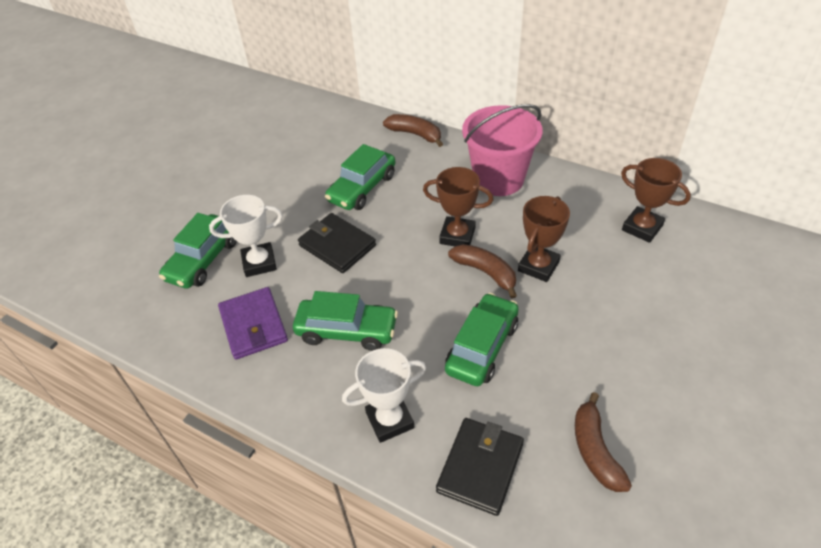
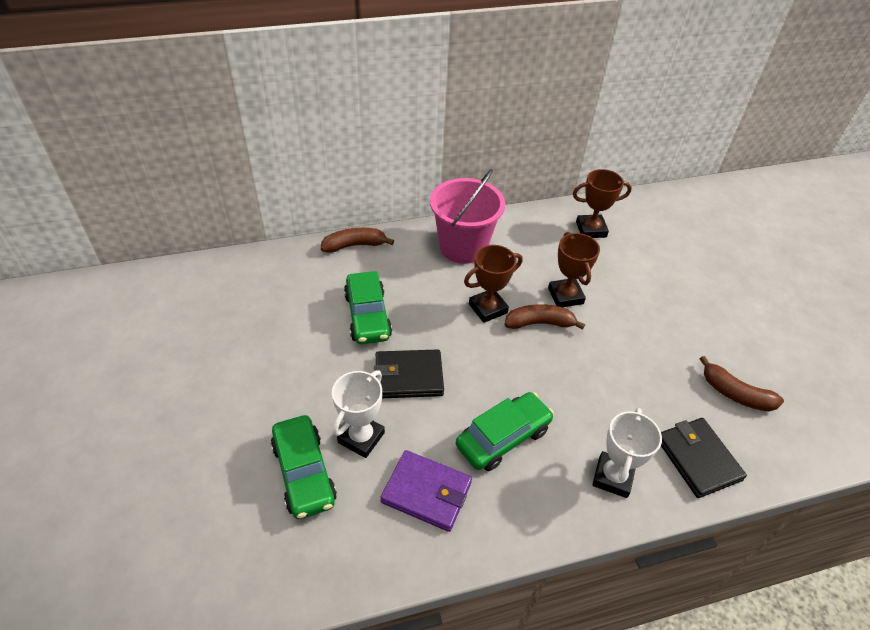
camera: 50 degrees left, 0 degrees up
green car [445,293,519,386] -> none

